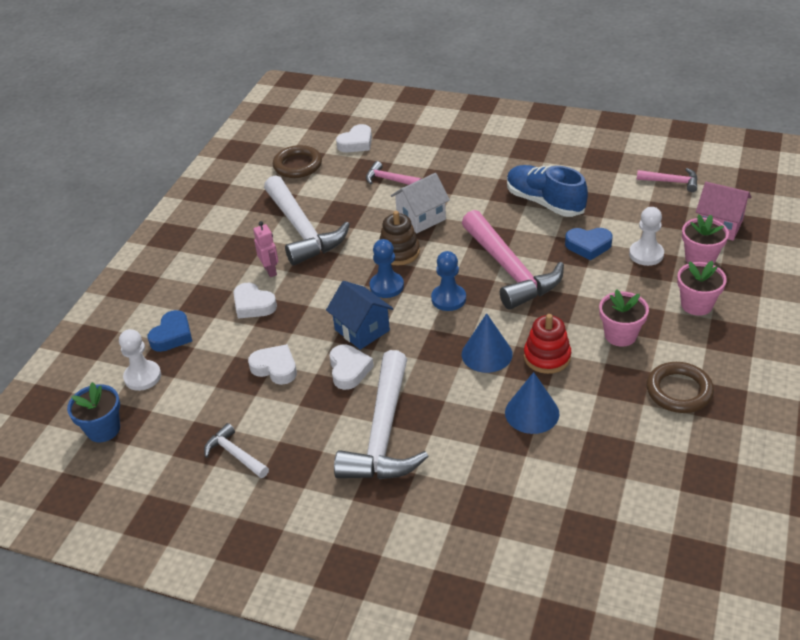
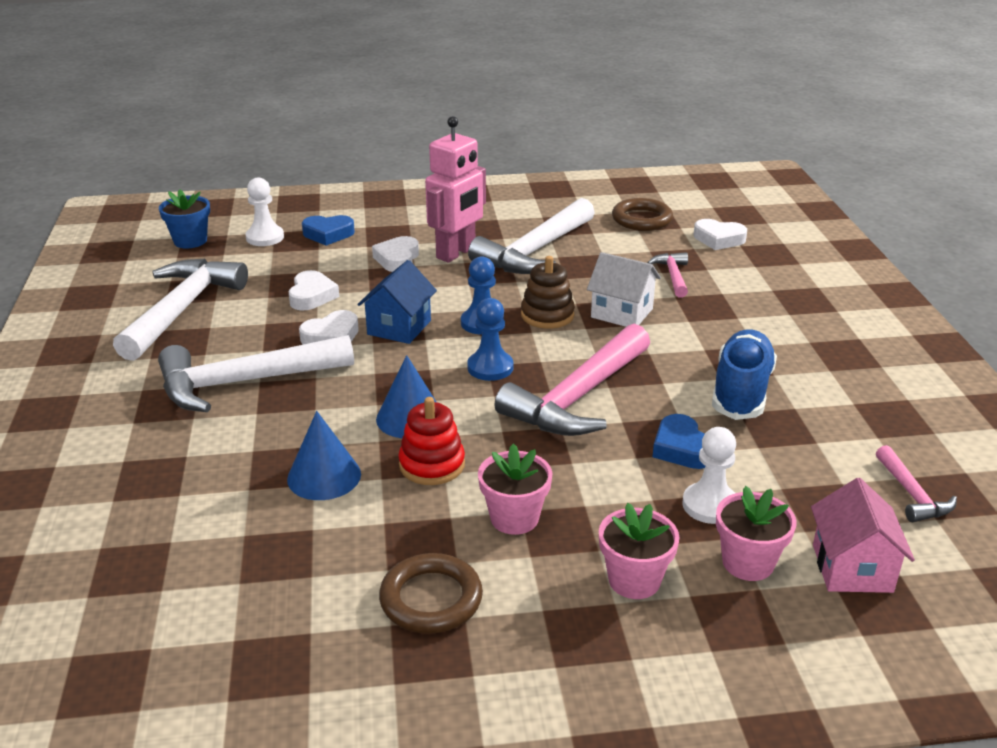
camera: 60 degrees right, 10 degrees down
white hammer [204,423,269,478] -> white hammer [113,259,248,361], size x2.10
pink robot [253,221,278,277] -> pink robot [425,116,486,263], size x1.95

